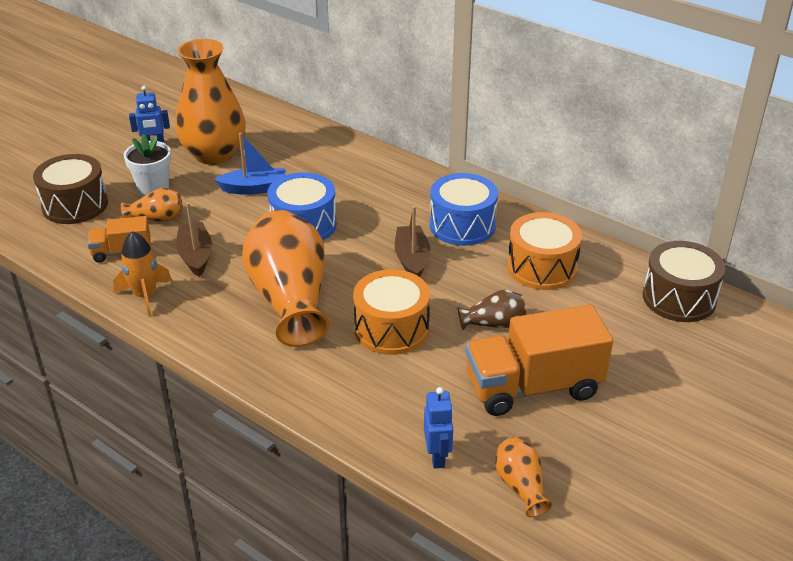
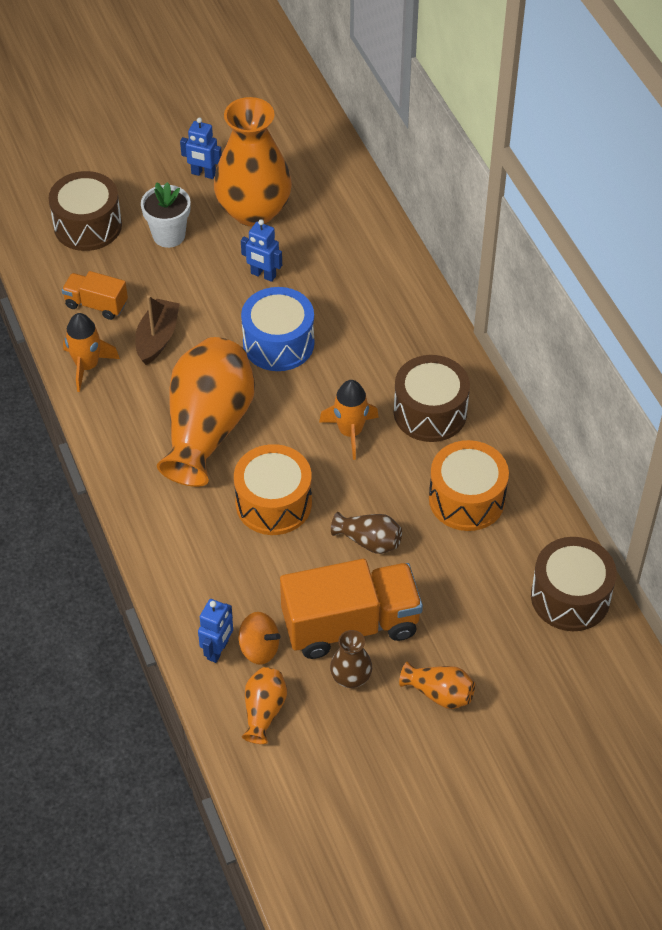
camera: 30 degrees right, 15 degrees up
orange vase [121,188,183,222] -> orange vase moved to [399,661,475,709]
blue boat [214,133,286,195] -> blue robot [241,219,282,282]
brown boat [395,206,431,277] -> orange rocket [319,380,379,460]
blue drum [430,173,498,246] -> brown drum [394,355,470,442]
orange truck [465,305,613,416] -> orange truck turned 150 degrees clockwise [280,559,423,659]
none -> orange spinning top [239,612,280,665]
none -> brown vase [330,630,372,688]

